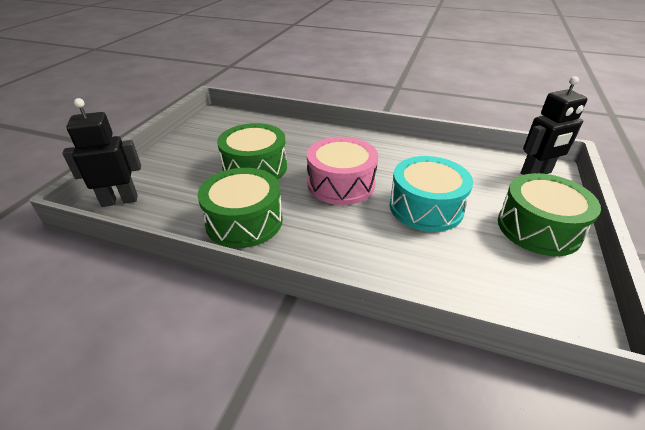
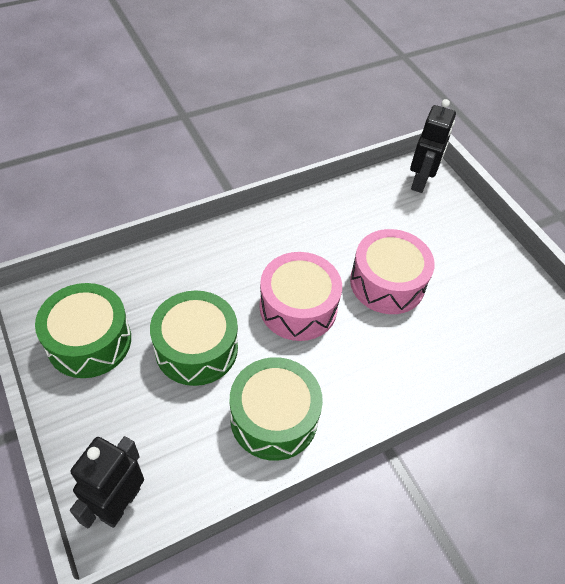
camera: 50 degrees left, 15 degrees up
turquoise drum [390,156,473,232] -> pink drum [350,229,435,314]
green drum [498,173,601,256] -> green drum moved to [35,283,131,378]

